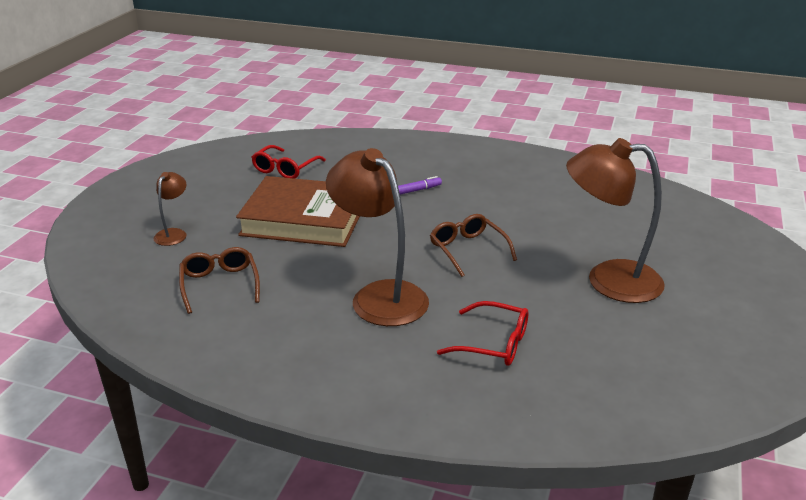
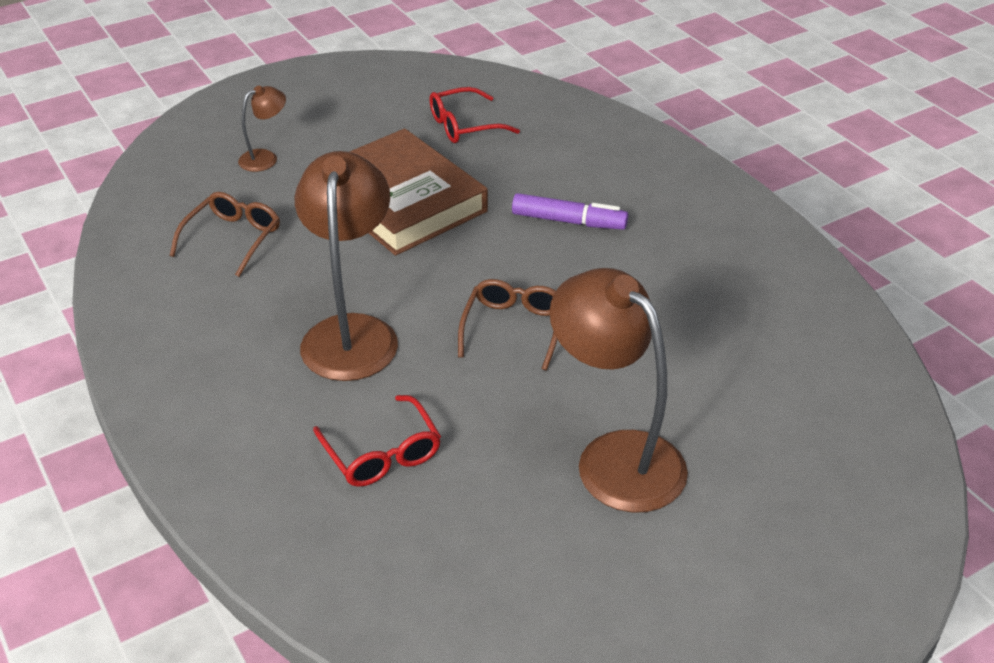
camera: 40 degrees right, 10 degrees up
purple marker [398,176,442,195] -> purple marker [512,193,628,230], size x1.69

